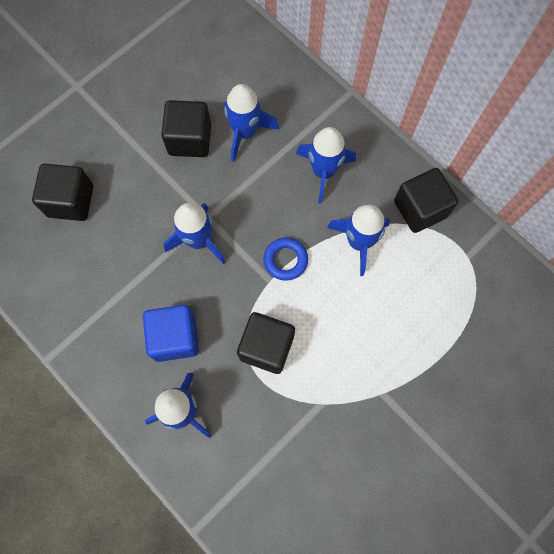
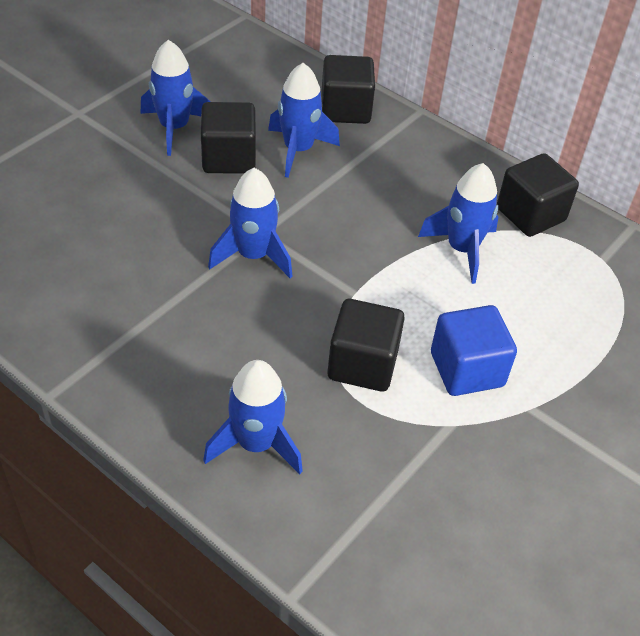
camera: 10 degrees left, 25 degrees down
black cube [32,163,93,221] -> black cube moved to [321,55,375,124]
blue cube [143,305,199,362] -> blue cube moved to [431,305,517,396]
blue ring [263,238,308,281] -> none
blue rocket [296,127,356,204] -> blue rocket moved to [141,40,210,156]

